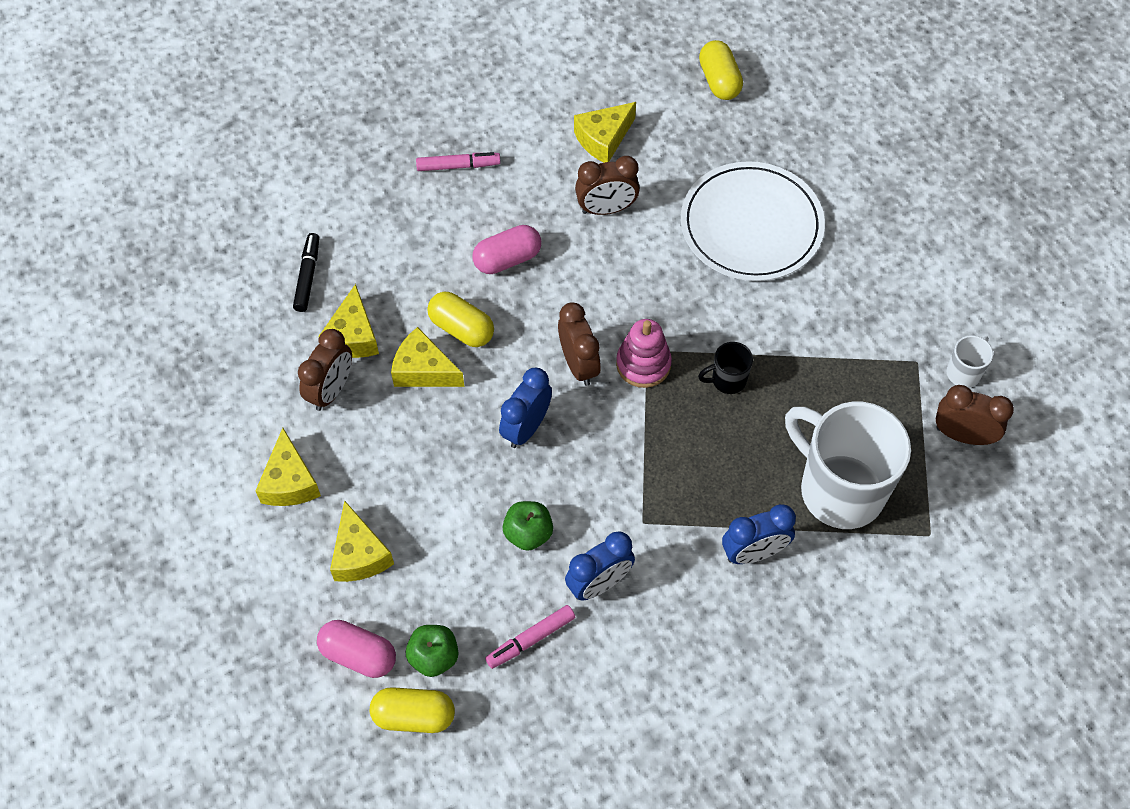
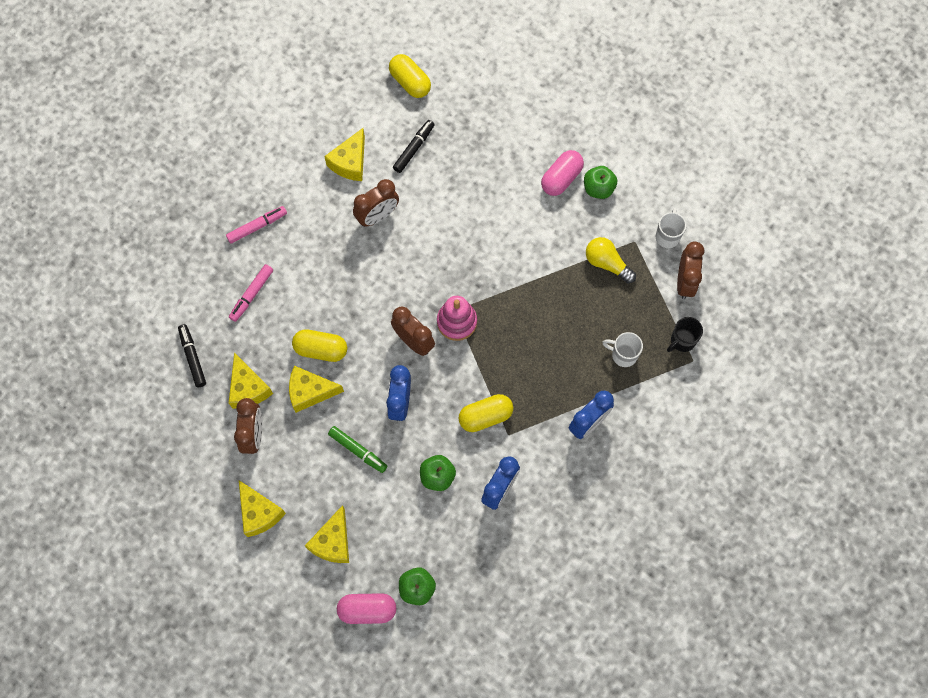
camera: 25 degrees left, 10 degrees up
yellow cheese [330,501,394,582] -> yellow cheese turned 60 degrees clockwise [305,505,349,563]
yellow capsule [370,687,455,733] -> yellow capsule moved to [459,394,513,432]
pink capsule [472,225,541,274] -> pink capsule moved to [541,150,584,196]
pink marker [485,605,575,669] -> pink marker moved to [229,264,273,322]
white plate [681,161,825,281] -> none
black mug [698,342,753,394] -> black mug moved to [667,317,703,352]
white mug [785,402,911,529] -> white mug [602,332,643,367], size x0.42
brown clock [936,385,1014,445] -> brown clock turned 105 degrees clockwise [677,242,704,299]
none -> green marker [328,426,387,473]
none -> black marker [393,120,435,173]
none -> green apple [584,166,617,199]
none -> yellow light bulb [586,237,636,283]

